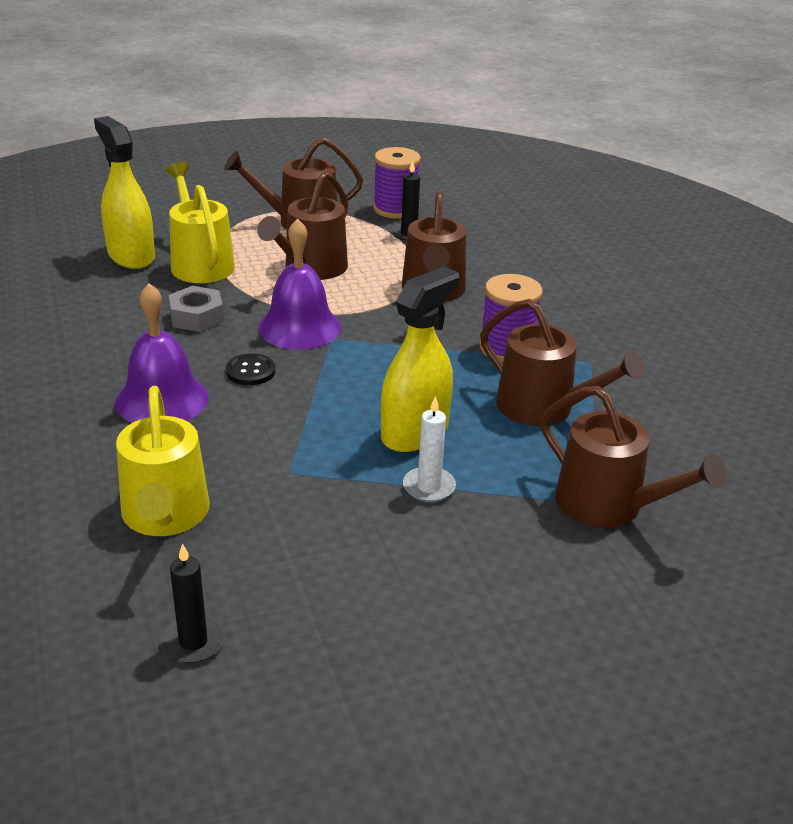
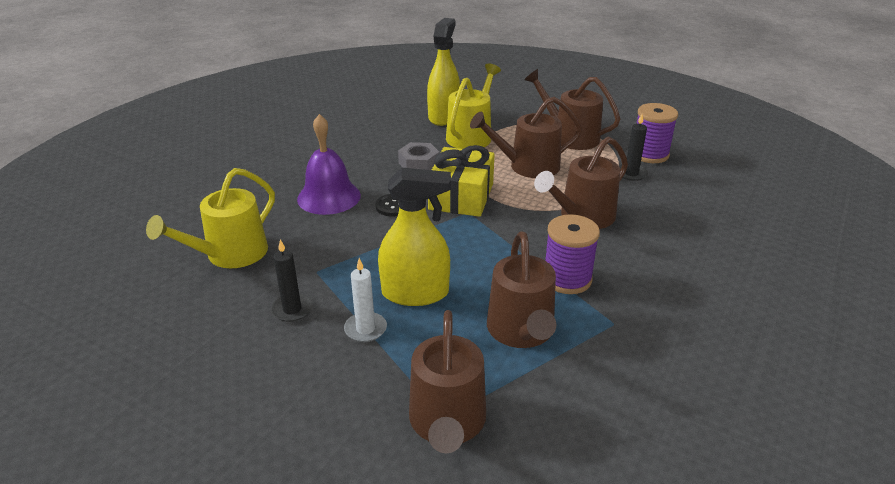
camera: 50 degrees right, 0 degrees up
black candle [161,543,225,663] -> black candle moved to [271,240,313,322]
purple bell [258,218,341,350] -> yellow gift [428,145,495,217]

